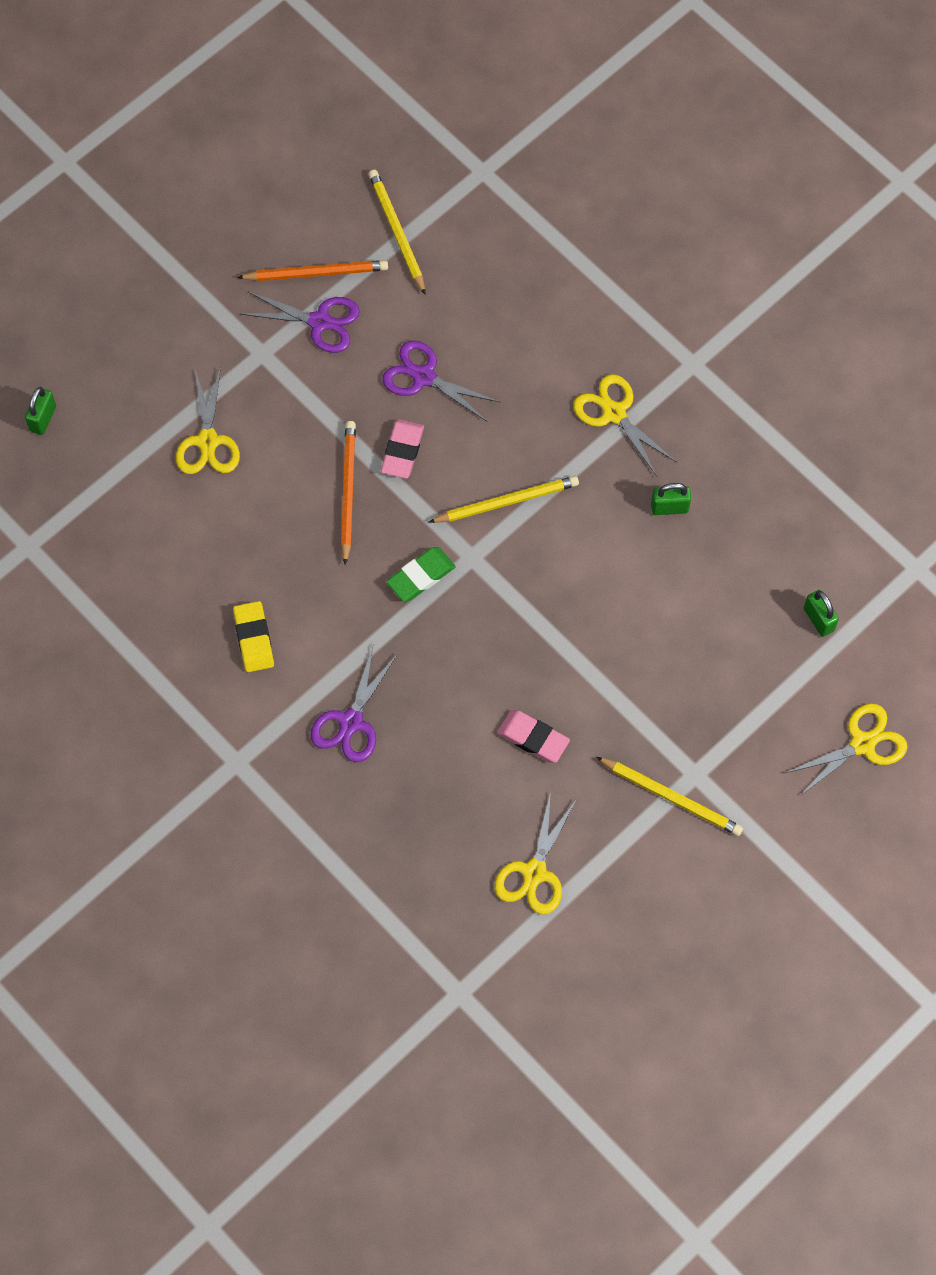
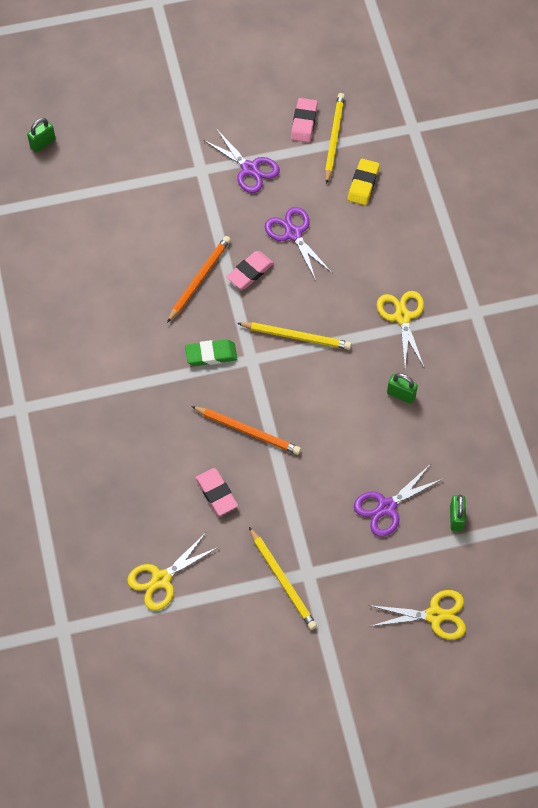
camera: 30 degrees right, 5 degrees down
yellow scissors [176,367,240,474] -> none
yellow eraser [233,601,274,672] -> yellow eraser moved to [348,159,380,205]
orange pencil [237,260,388,281] -> orange pencil moved to [191,406,301,455]
purple scissors [311,646,398,762] -> purple scissors moved to [354,465,442,537]
none -> pink eraser [291,98,318,143]

